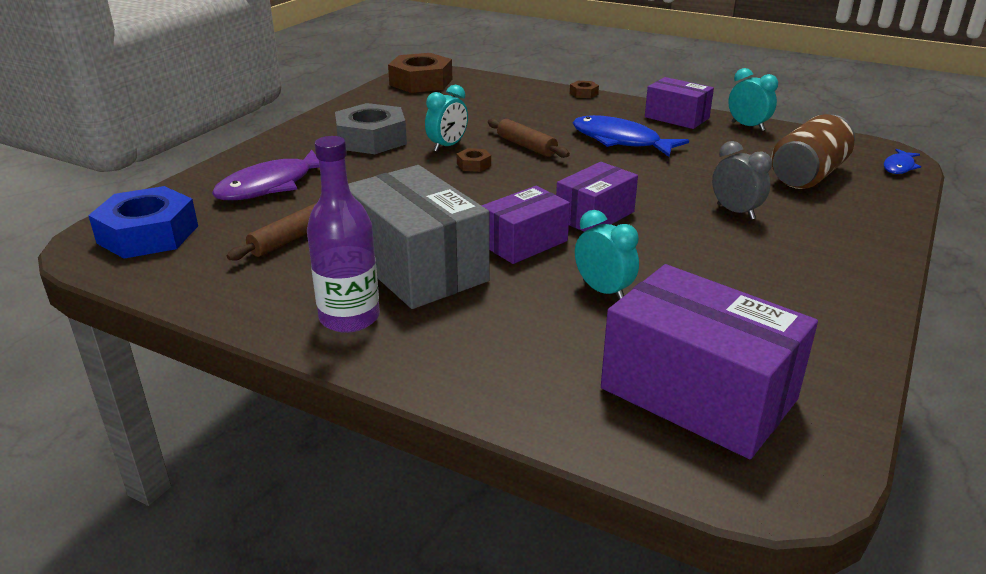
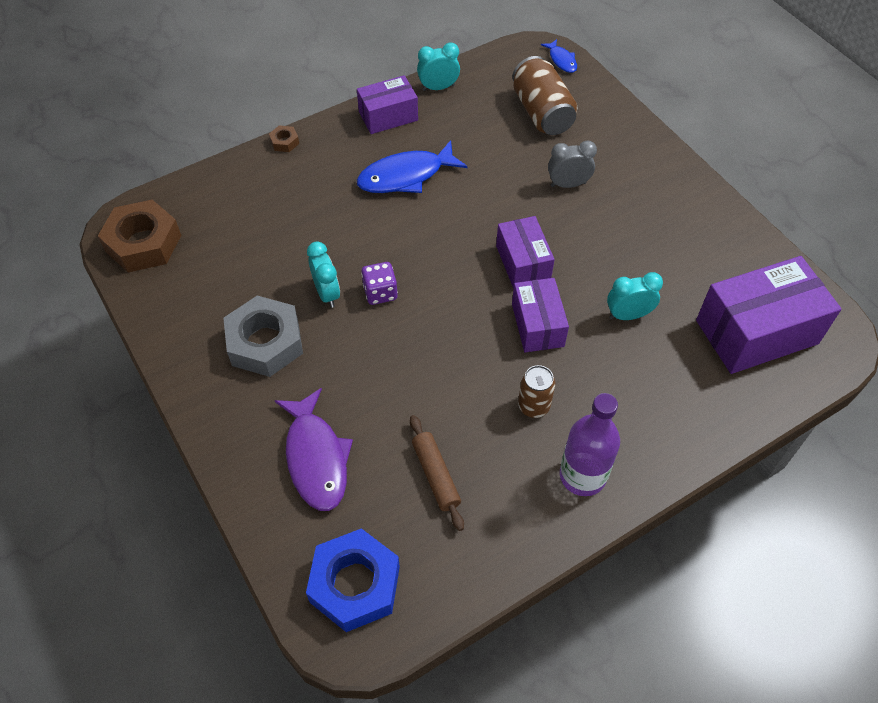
camera: 60 degrees left, 25 degrees up
grey box [348,165,490,309] -> brown can [518,365,555,418]
brown nut [457,148,491,172] -> purple dice [361,262,398,305]
brown rolling pin [488,119,570,158] -> none

